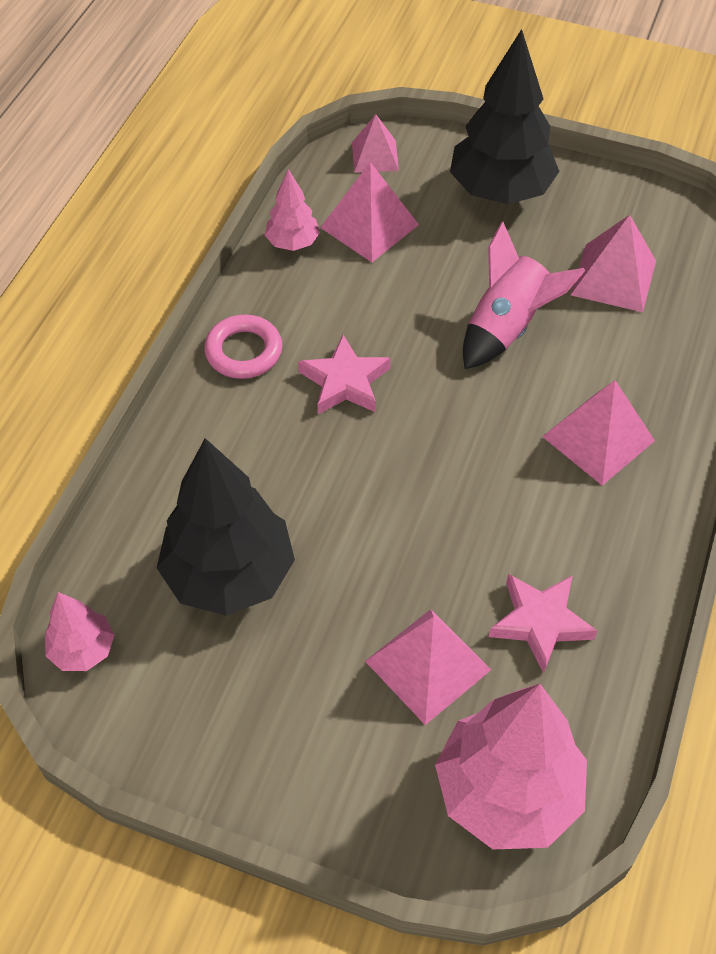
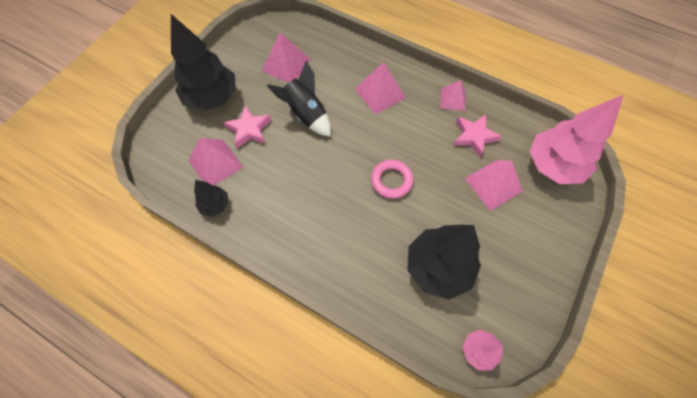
camera: 80 degrees left, 10 degrees up
pink ring [204,314,282,379] -> pink ring moved to [371,160,413,199]
pink tree [265,169,320,251] -> black tree [194,180,229,217]
pink star [298,335,391,414] -> pink star moved to [223,105,271,148]
pink pyramid [352,114,399,173] -> pink pyramid moved to [441,80,466,111]
pink rocket [463,222,585,369] -> black rocket [267,61,331,137]

